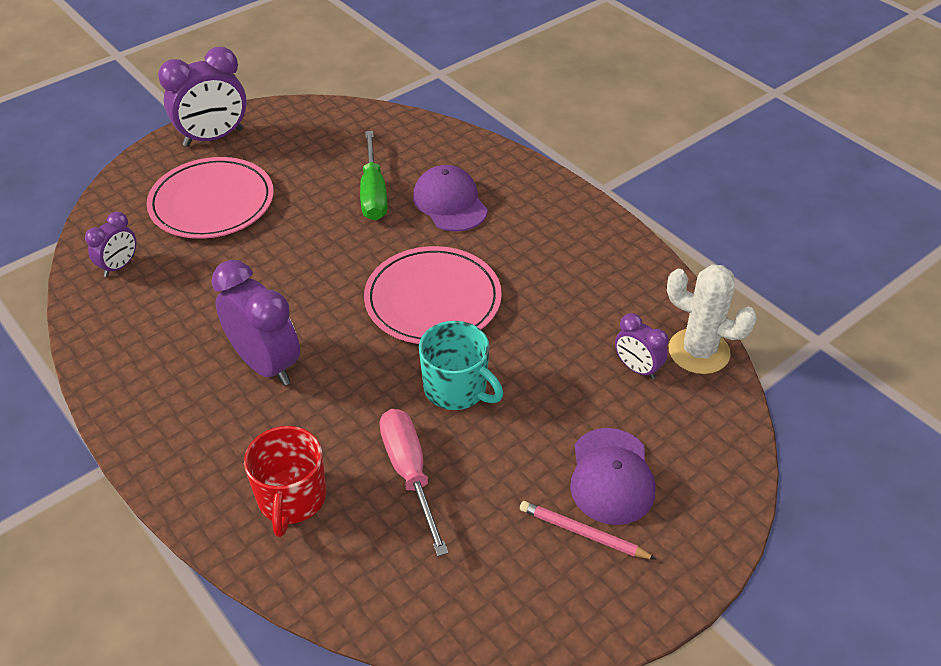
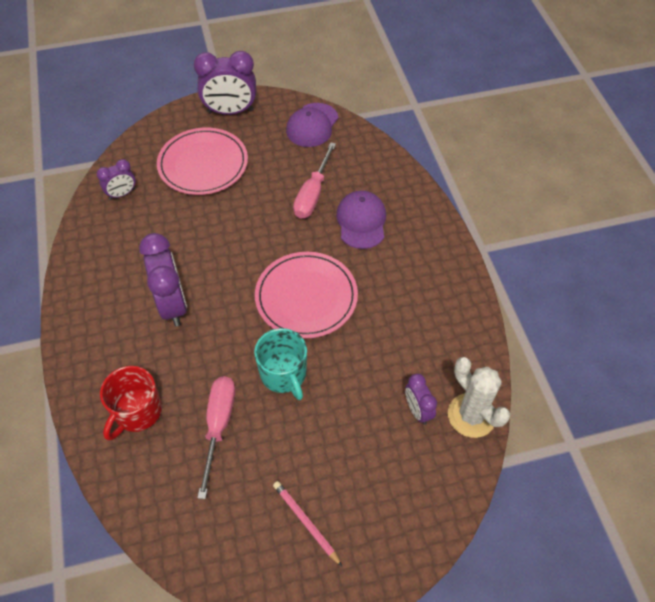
camera: 25 degrees right, 10 degrees up
green screwdriver [360,131,387,221] -> pink screwdriver [293,142,336,219]
purple cap [570,428,655,525] -> purple cap moved to [286,103,338,147]

